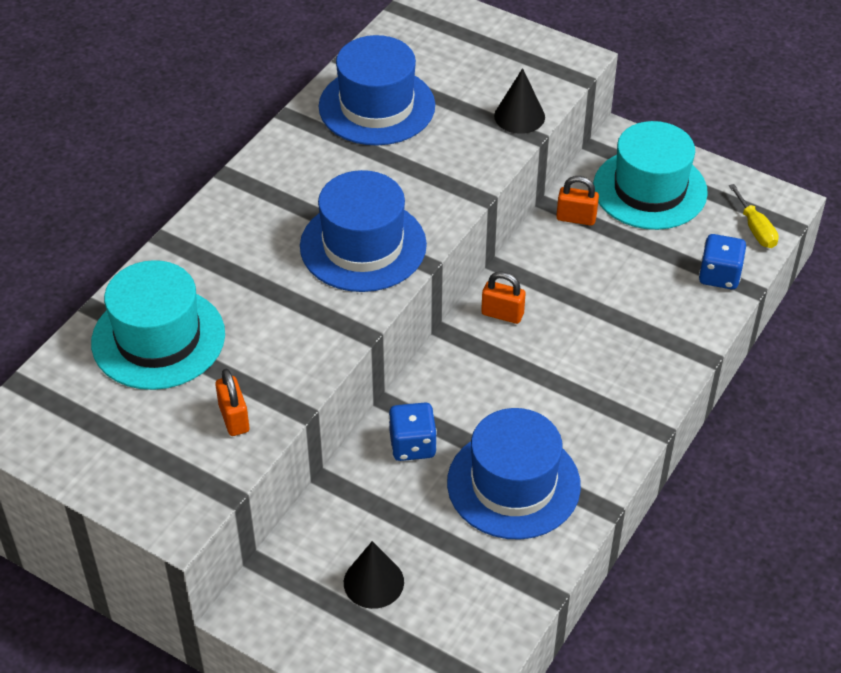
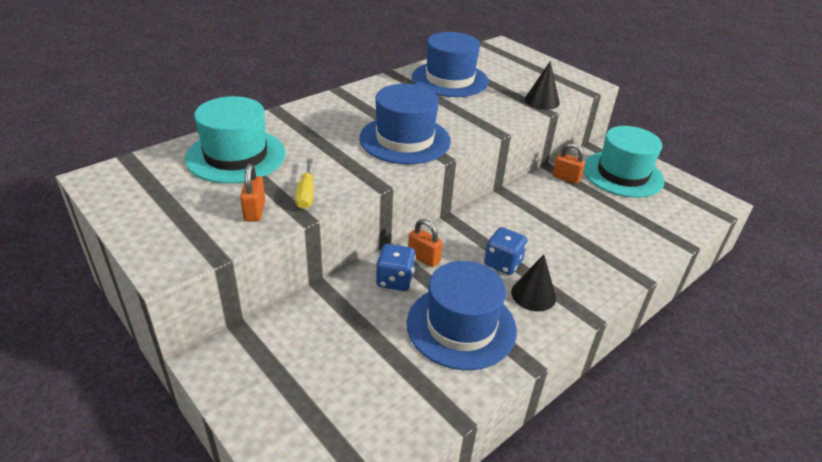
camera: 15 degrees right, 10 degrees down
black cone [344,541,404,609] -> black cone moved to [511,254,556,311]
orange padlock [481,271,526,324] -> orange padlock moved to [408,219,443,267]
blue dice [699,234,746,289] -> blue dice moved to [484,227,528,275]
yellow screwdriver [729,184,779,248] -> yellow screwdriver moved to [295,159,314,209]

